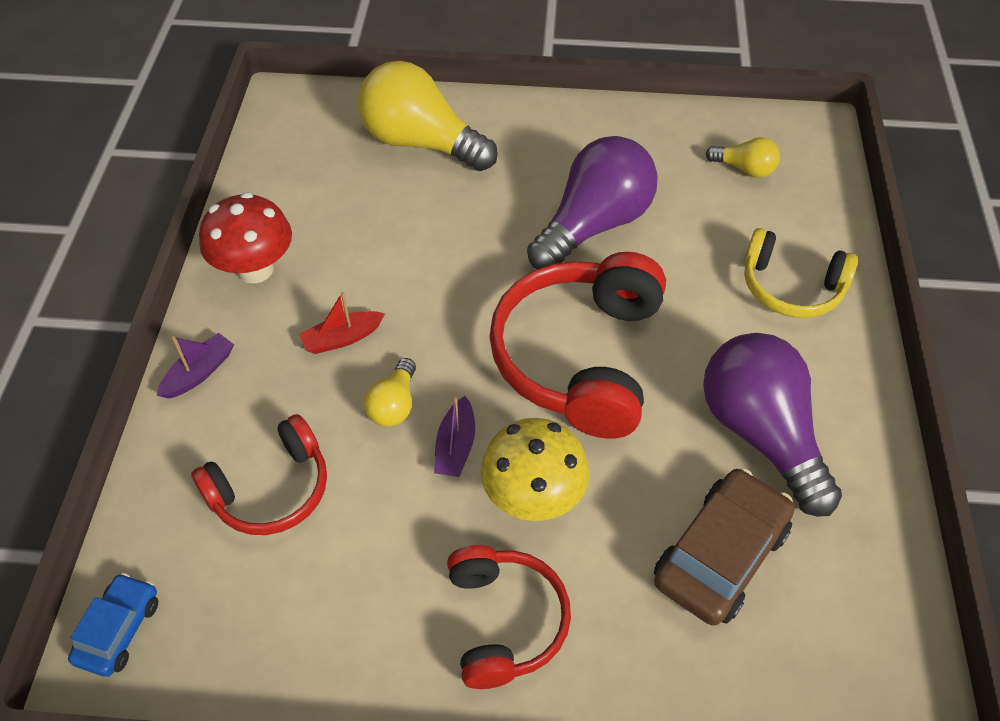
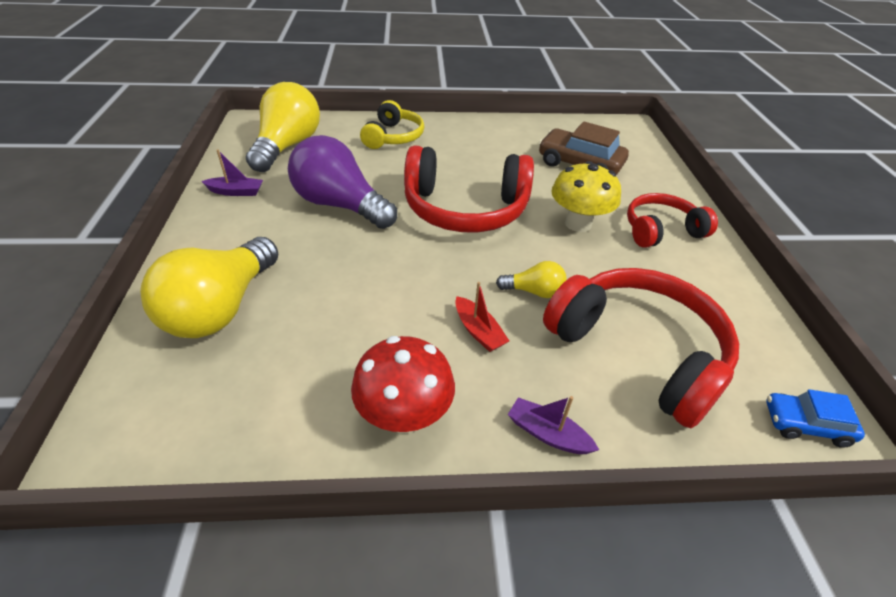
camera: 100 degrees left, 10 degrees down
red headphones [191,414,327,535] -> red headphones [543,268,739,428], size x1.67
purple boat [434,396,475,477] -> purple boat moved to [201,150,263,196]
purple light bulb [703,333,842,517] -> none
yellow light bulb [706,137,780,178] -> yellow light bulb [246,82,320,172], size x2.12

